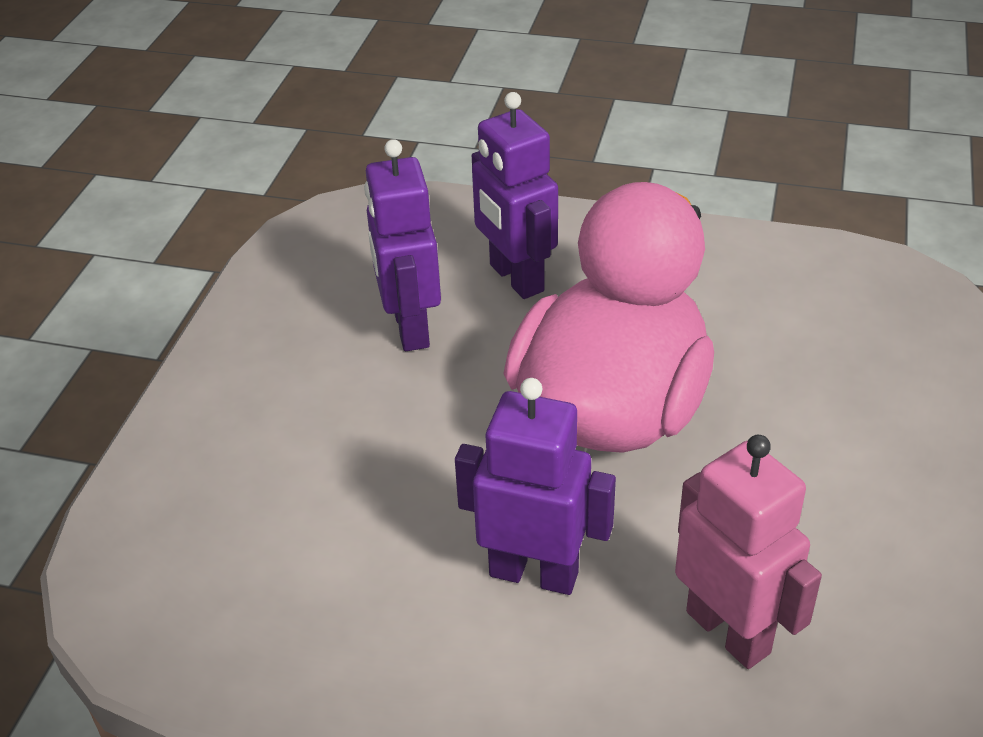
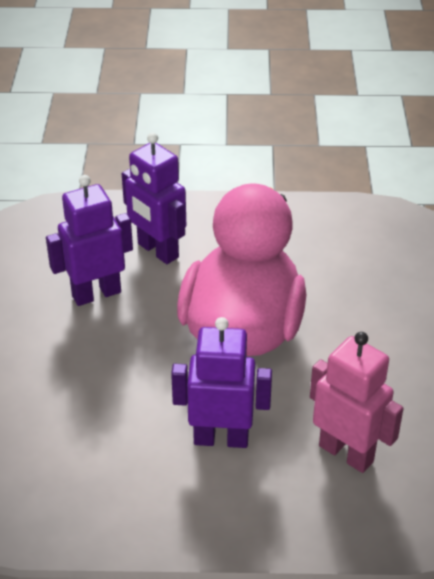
camera: 15 degrees left, 0 degrees up
purple robot [364,139,441,351] -> purple robot turned 90 degrees clockwise [46,175,133,306]

